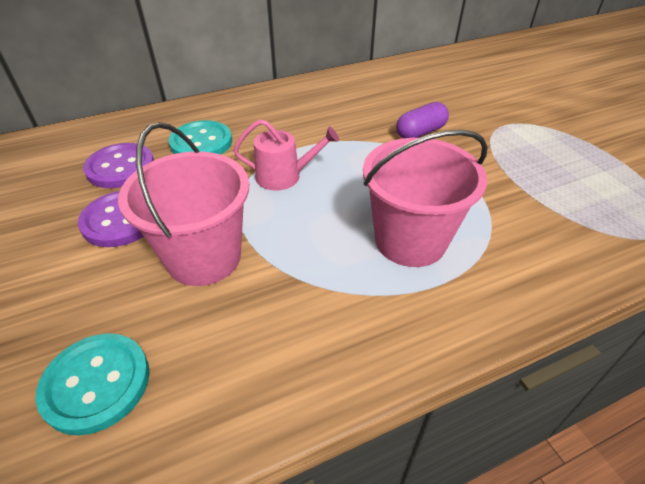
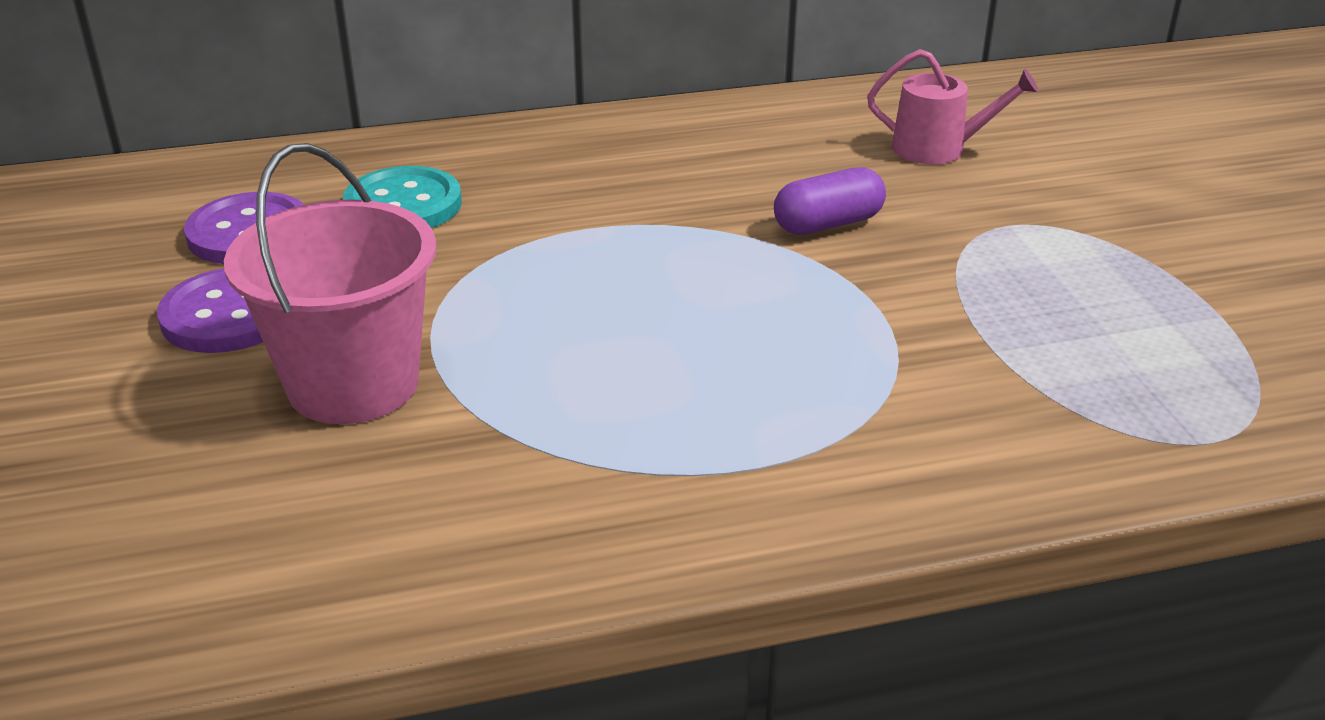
camera: 10 degrees right, 10 degrees down
turquoise button [36,333,149,435] -> none
pink watering can [233,119,339,191] -> pink watering can moved to [867,49,1039,164]
pink bucket [363,130,488,267] -> none

